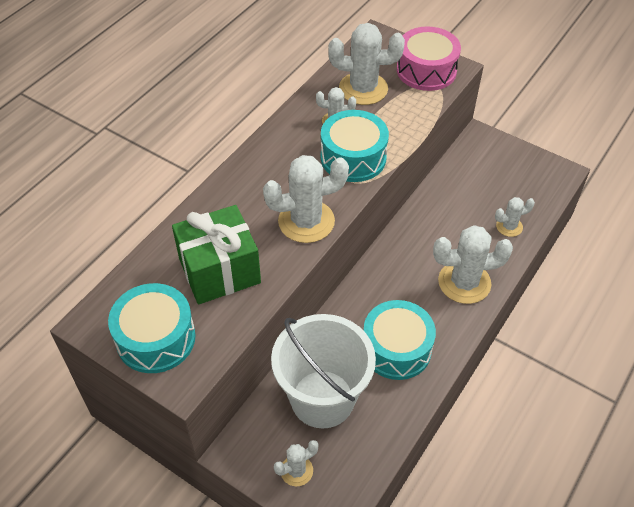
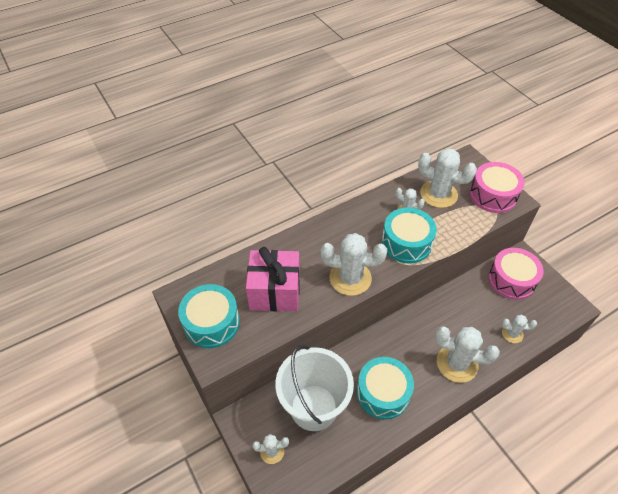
camera: 25 degrees right, 0 degrees up
green gift [172,205,261,304] -> pink gift [246,247,300,311]
none -> pink drum [488,248,544,300]

